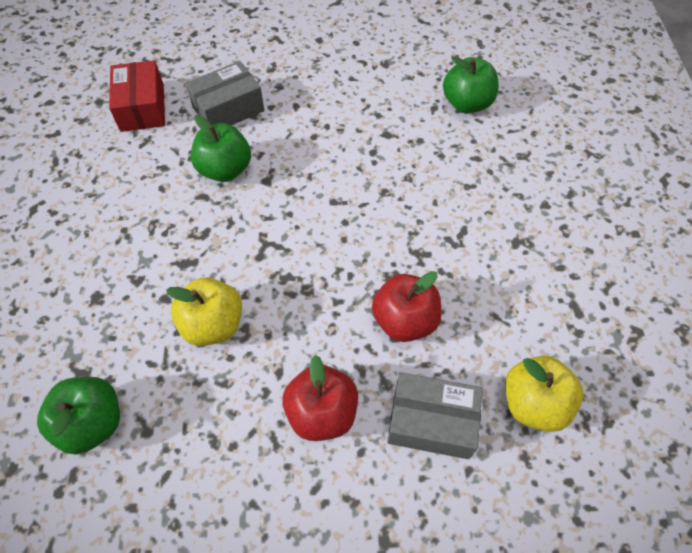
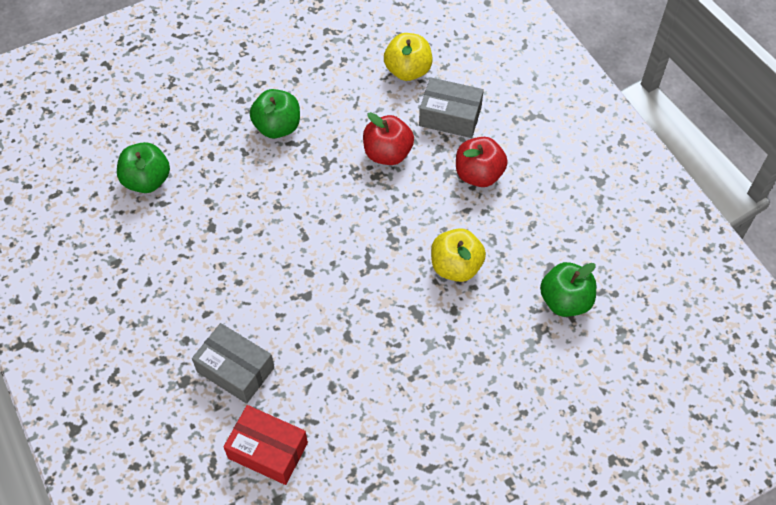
camera: 115 degrees left, 0 degrees up
red box [109,60,165,132] -> red box turned 60 degrees clockwise [224,405,308,485]
green apple [191,115,251,182] -> green apple moved to [250,89,300,139]
grey box [387,372,483,459] -> grey box turned 60 degrees counterclockwise [419,77,484,138]

